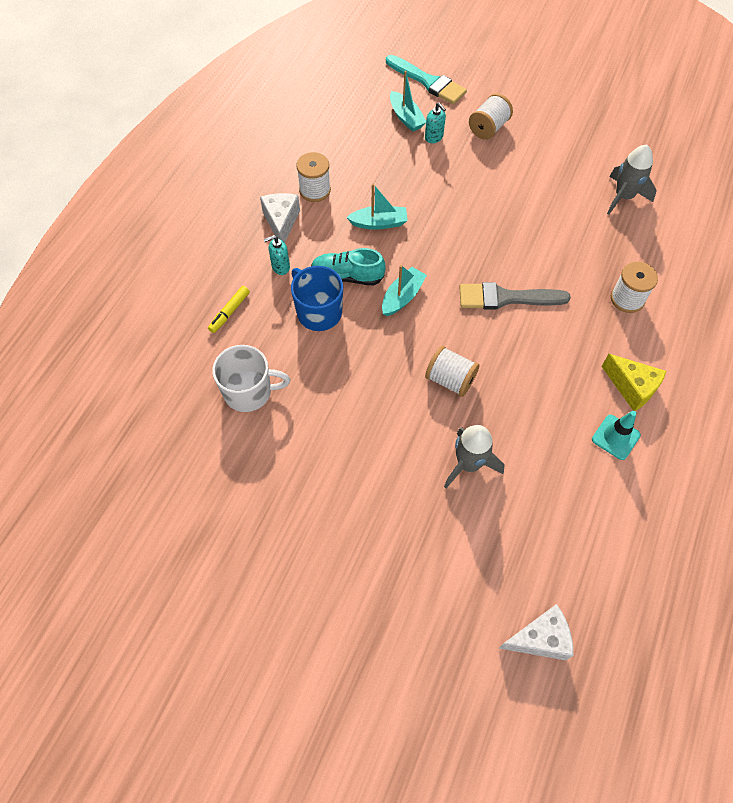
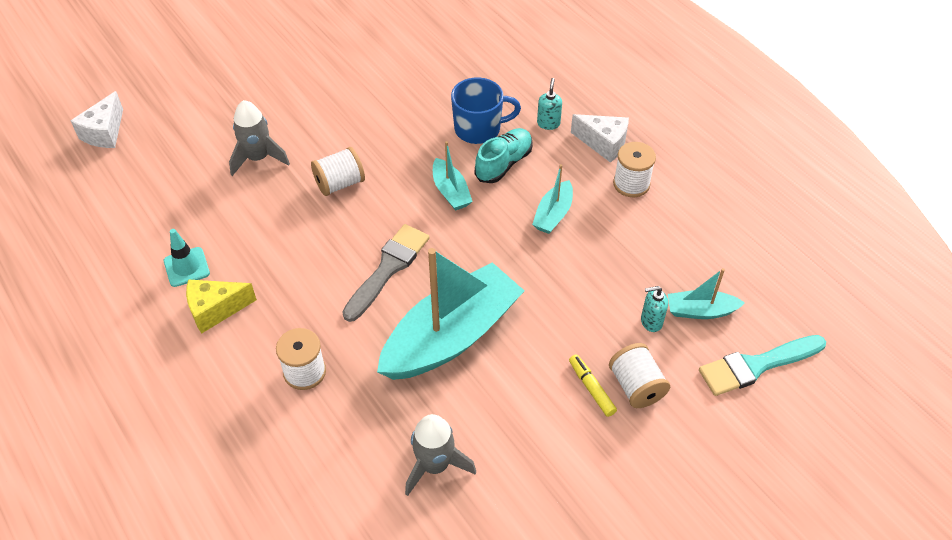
camera: 120 degrees right, 10 degrees down
yellow marker [208,286,250,333] -> yellow marker moved to [569,354,617,417]
white mug [212,345,290,412] -> none
none -> turquoise boat [377,248,524,380]

